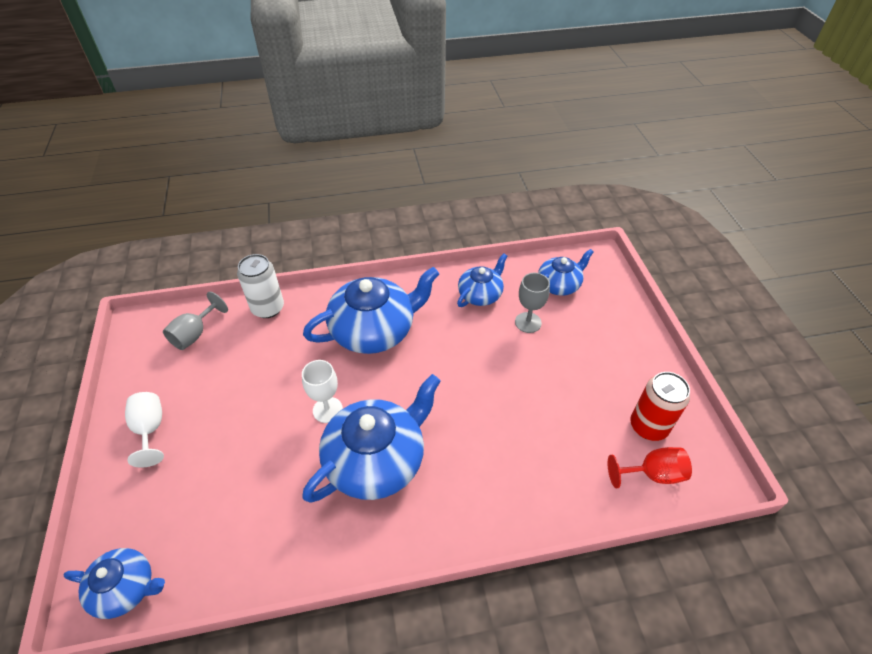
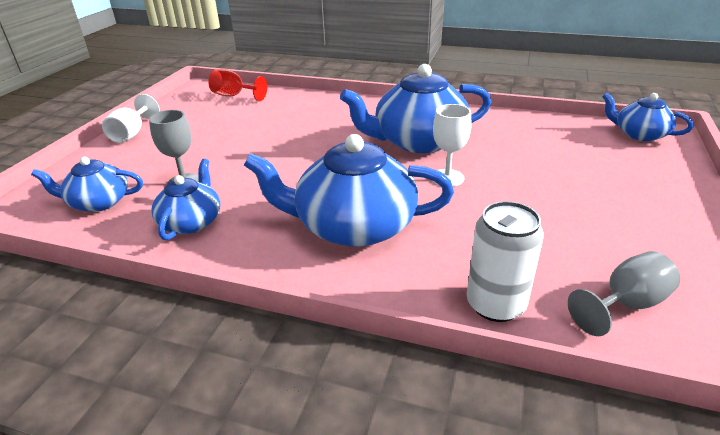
camera: 150 degrees left, 15 degrees down
white goblet [125,392,164,468] -> white goblet moved to [102,94,160,143]
blue teapot [457,253,507,307] -> blue teapot turned 120 degrees clockwise [151,159,220,240]
red can [630,372,690,441] -> none

